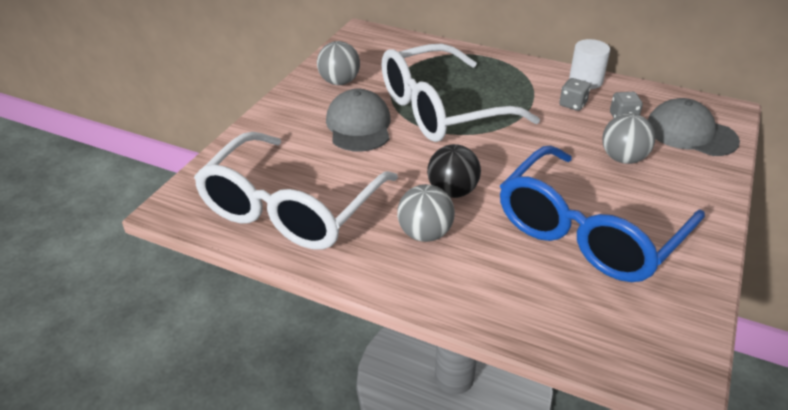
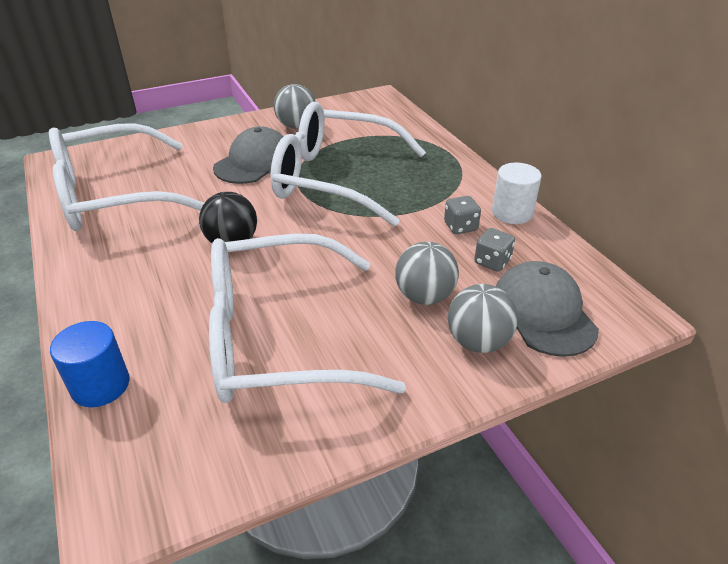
camera: 40 degrees right, 0 degrees up
grey ball [397,184,455,242] -> grey ball moved to [448,284,518,353]
blue glasses [500,145,705,282] -> white glasses [209,234,406,403]
none -> blue cylinder [50,321,130,407]

